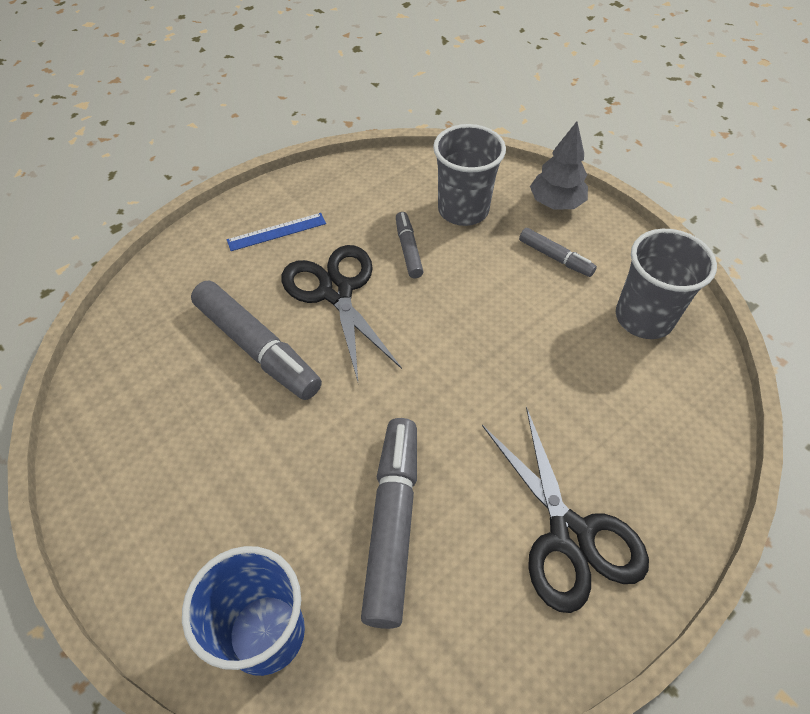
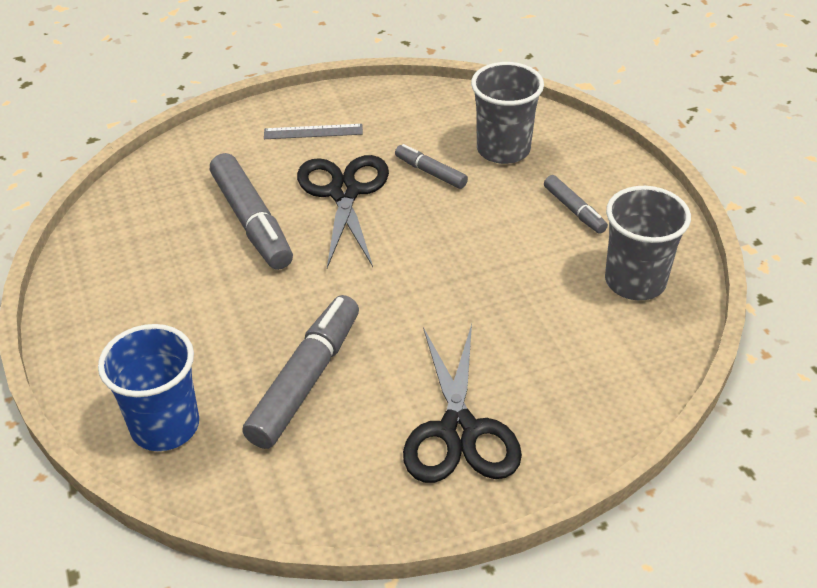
camera: 20 degrees right, 10 degrees down
blue ruler [227,213,326,251] -> grey ruler [264,124,363,139]
grey marker [396,212,424,278] -> grey marker turned 60 degrees counterclockwise [395,144,468,189]
grey tree [530,122,588,209] -> none

